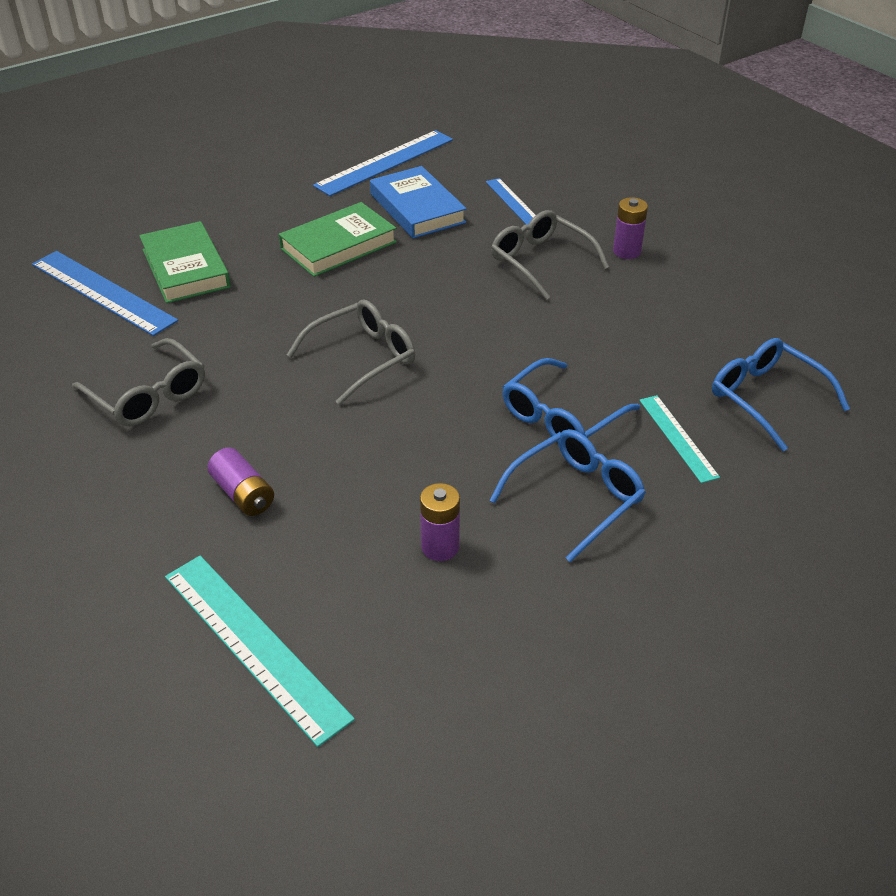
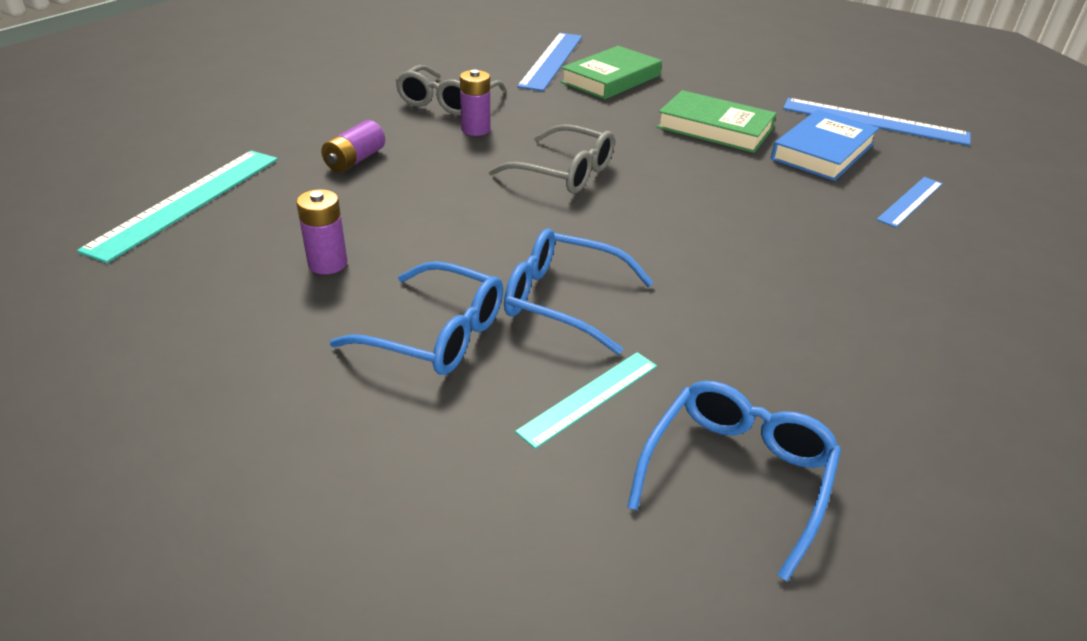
camera: 65 degrees right, 5 degrees down
grey glasses [491,210,609,300] -> none
purple battery [613,197,648,259] -> purple battery moved to [460,70,490,136]

